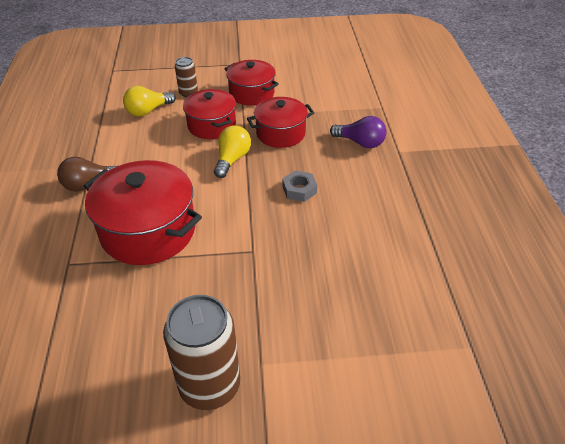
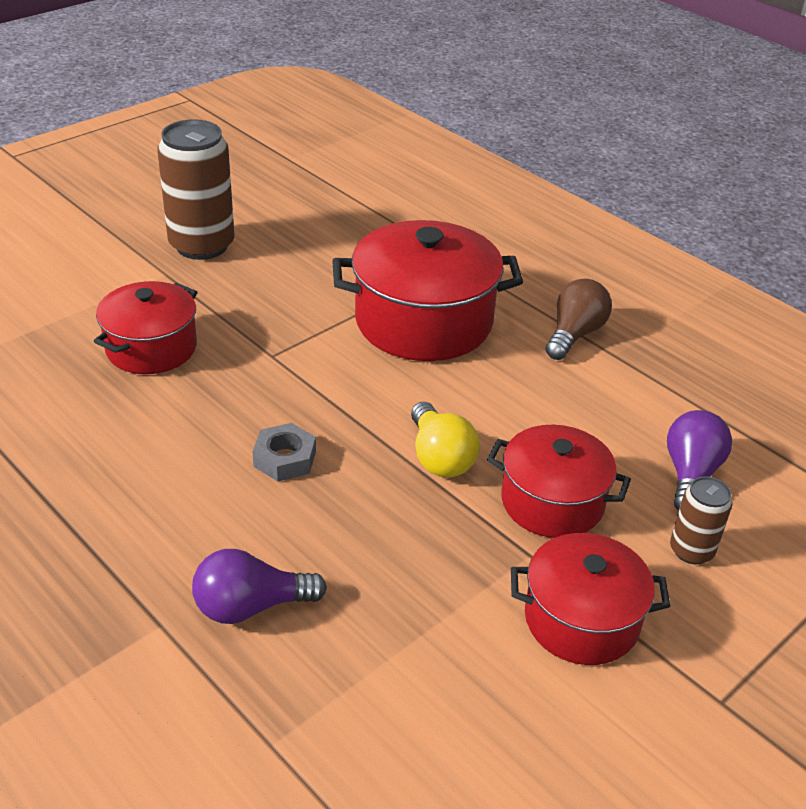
camera: 140 degrees right, 5 degrees down
yellow light bulb [123,86,176,116] -> purple light bulb [667,410,732,510]
red pot [247,97,314,148] -> red pot moved to [94,281,197,374]

